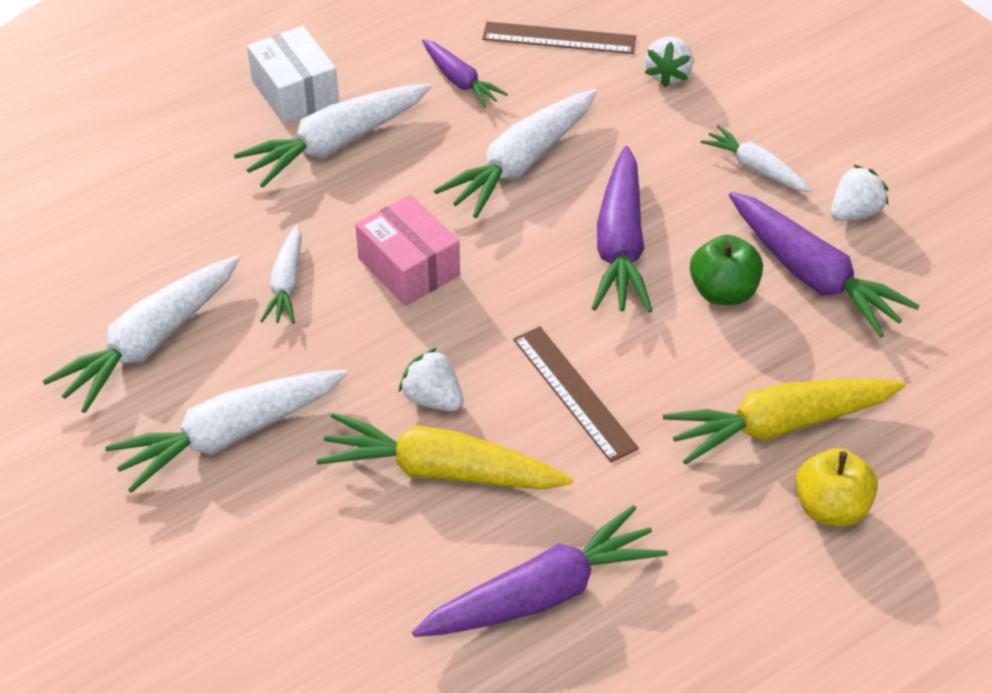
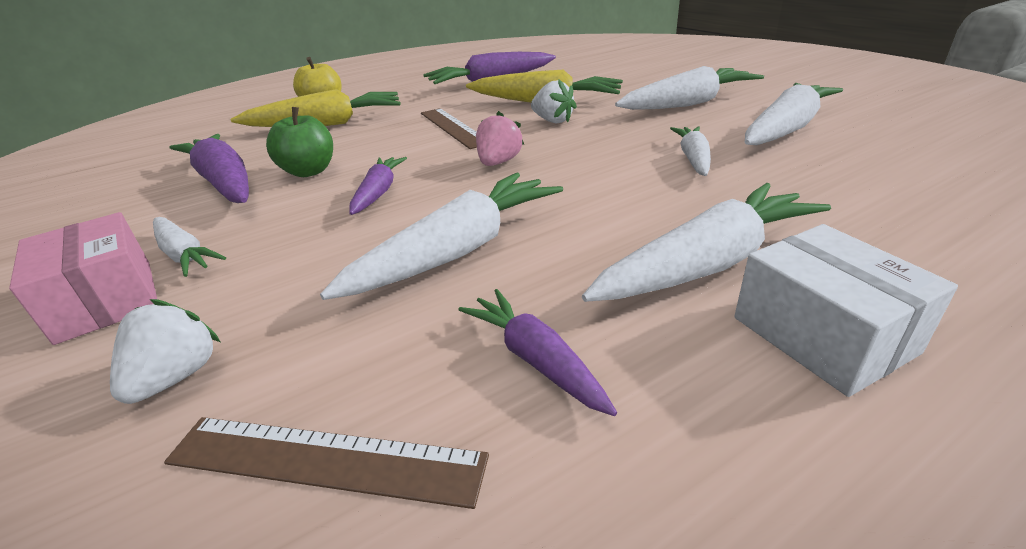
camera: 175 degrees left, 15 degrees down
pink box [355,194,460,306] -> pink box moved to [9,212,157,345]
purple carrot [592,146,653,313] -> purple carrot [349,157,407,215], size x0.57
white strawberry [831,165,888,221] -> none
none -> pink strawberry [476,111,524,166]

